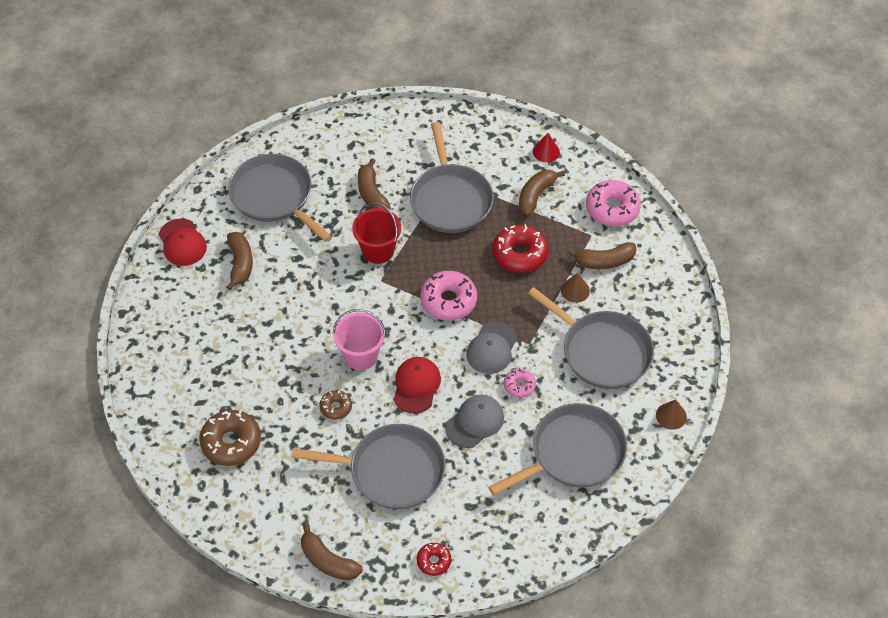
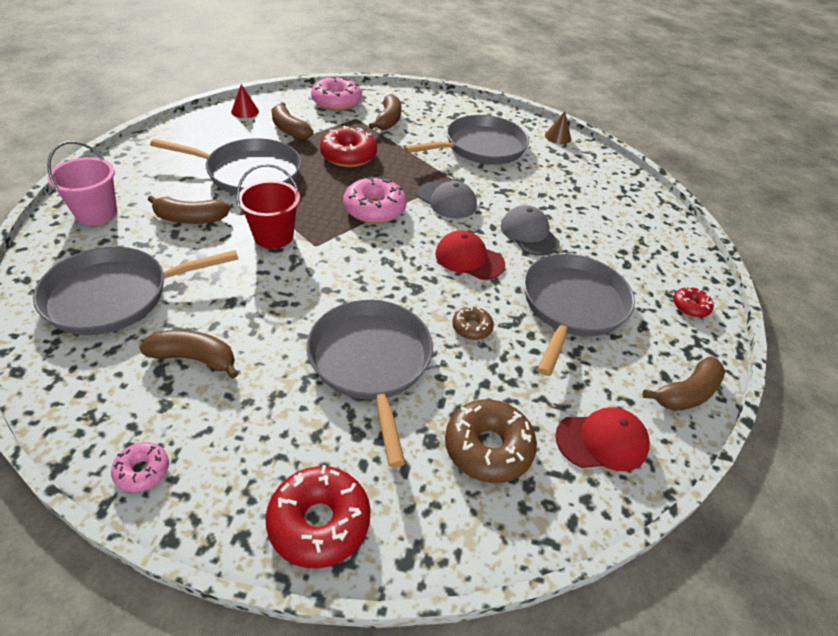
camera: 75 degrees left, 10 degrees down
red cap [159,219,207,266] -> red cap moved to [555,407,650,471]
pink bucket [333,309,386,370] -> pink bucket moved to [47,141,117,225]
grey pan [488,403,627,495] -> grey pan moved to [307,300,433,467]
pink donut [504,368,536,398] -> pink donut moved to [111,442,169,492]
brown cone [561,273,590,303] -> none
none -> red donut [265,465,371,568]

